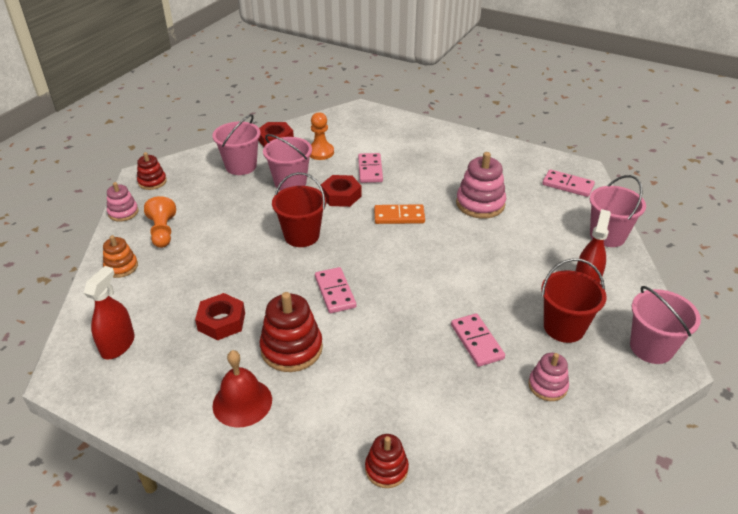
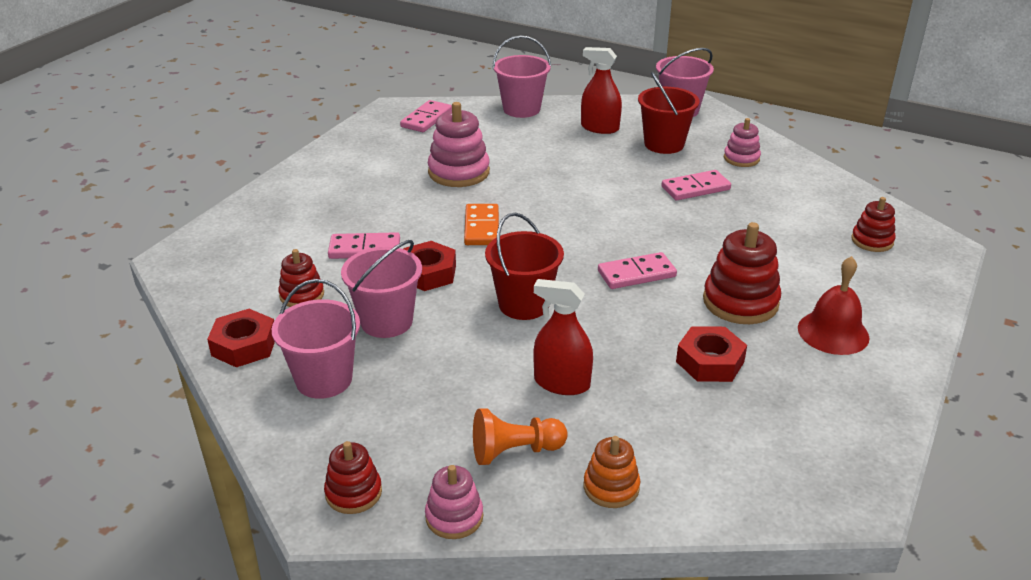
camera: 90 degrees left, 5 degrees down
red spray bottle [84,266,135,360] -> red spray bottle moved to [533,279,593,395]
orange pawn [310,112,334,160] -> red stacking toy [278,249,324,307]

